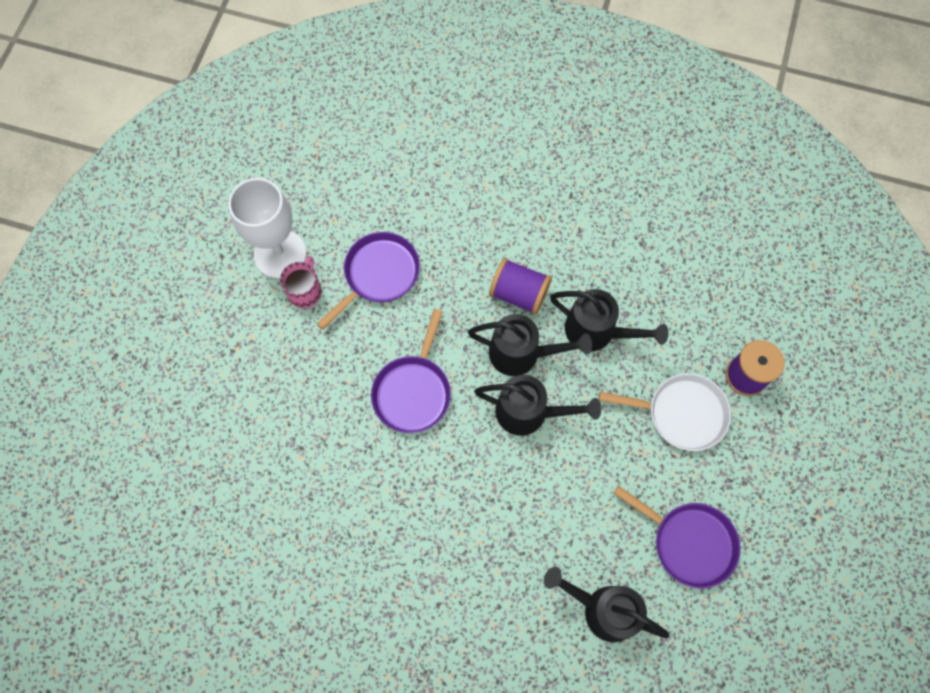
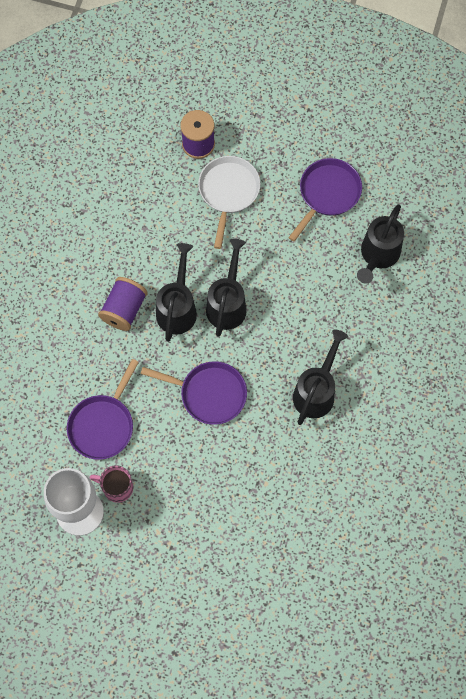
camera: 90 degrees left, 0 degrees up
purple pan [317,232,420,330] -> purple pan turned 105 degrees counterclockwise [67,359,139,460]
black watering can [550,289,669,352] -> black watering can moved to [293,329,348,425]

